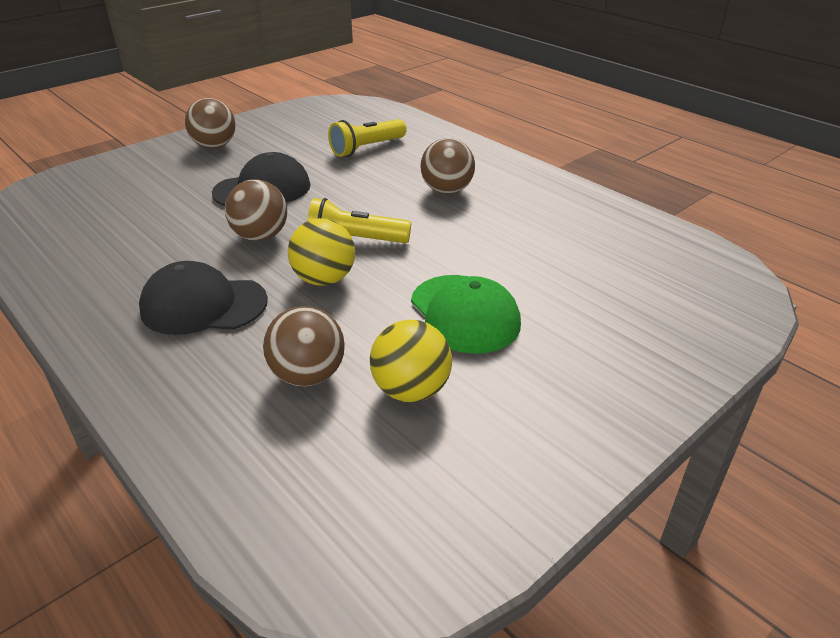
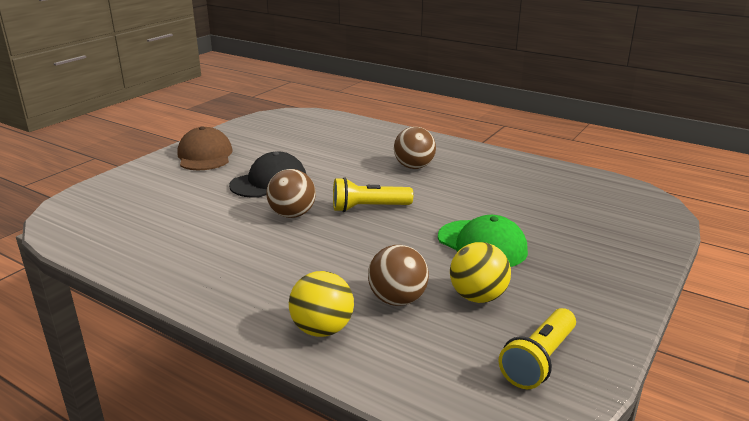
camera: 15 degrees left, 10 degrees down
black cap [139,261,268,335] -> none
brown ball [185,98,236,149] -> brown cap [177,126,233,170]
yellow ball [288,218,355,286] -> yellow ball moved to [289,271,354,337]
yellow flashlight [328,119,407,157] -> yellow flashlight moved to [499,308,576,389]

